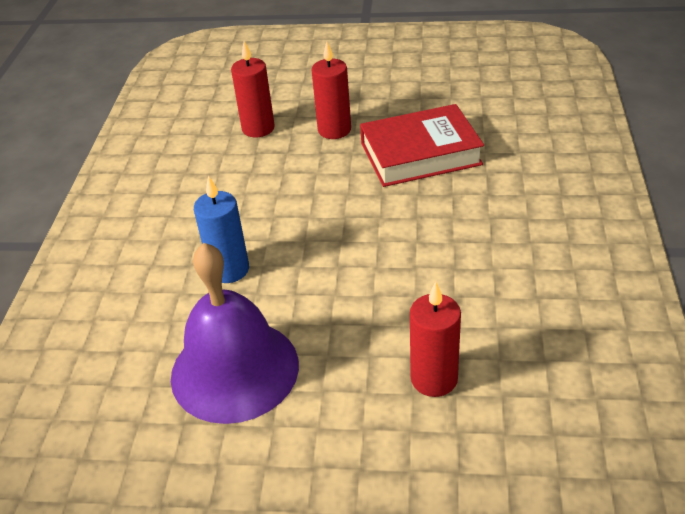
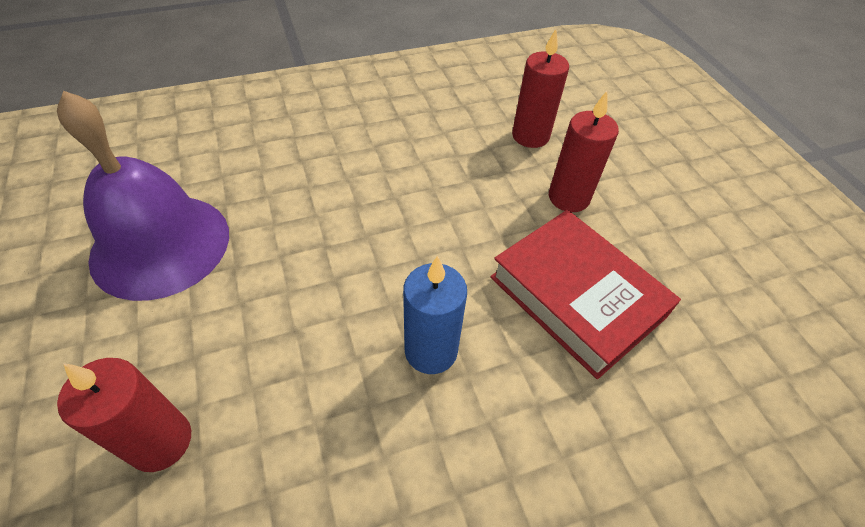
camera: 60 degrees right, 10 degrees up
blue candle [194,176,249,283] -> blue candle moved to [403,256,467,374]

